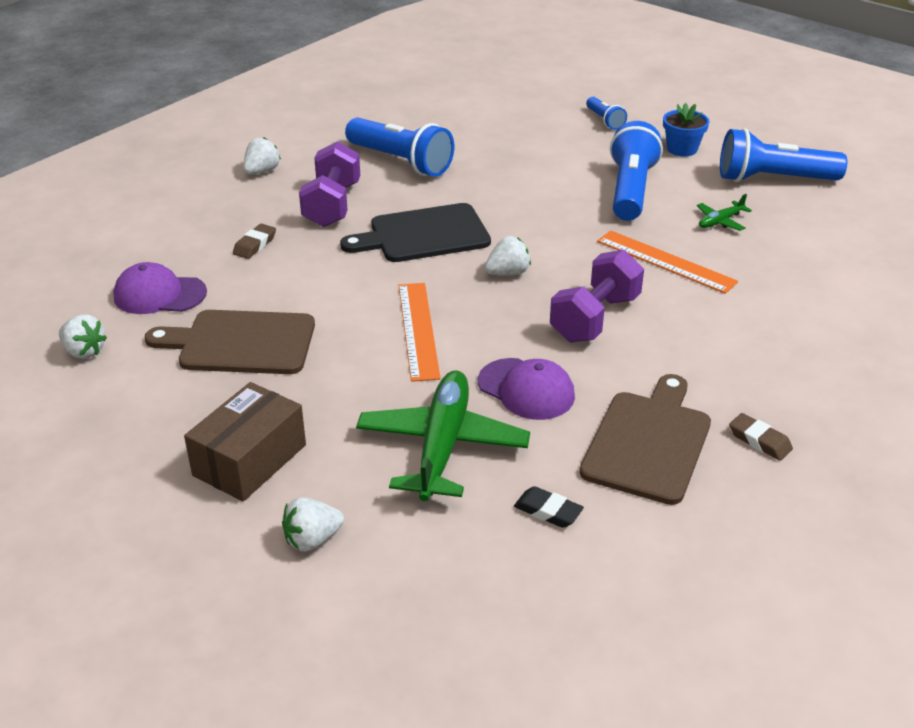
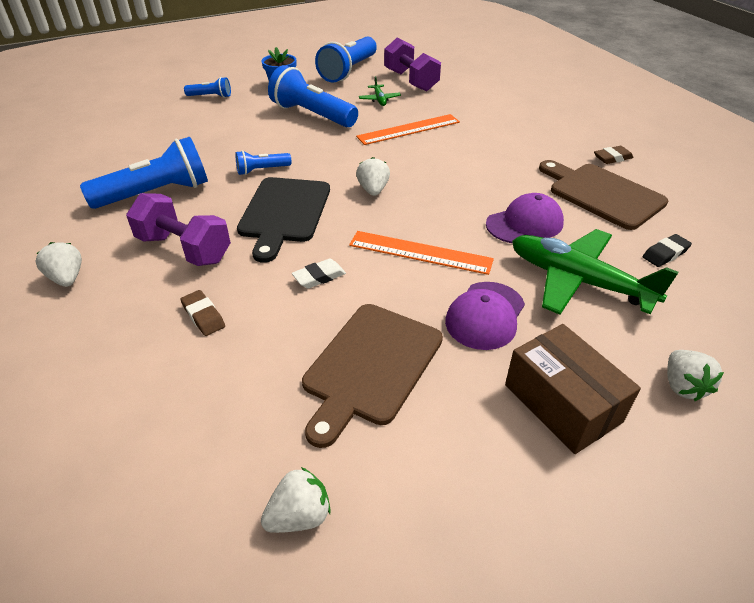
camera: 65 degrees left, 5 degrees up
purple cap [113,262,207,314] -> purple cap moved to [445,282,525,350]
purple dumbbell [550,249,644,343] -> purple dumbbell moved to [384,37,441,91]
none -> blue flashlight [235,151,292,175]
none -> white eraser [292,259,346,289]

